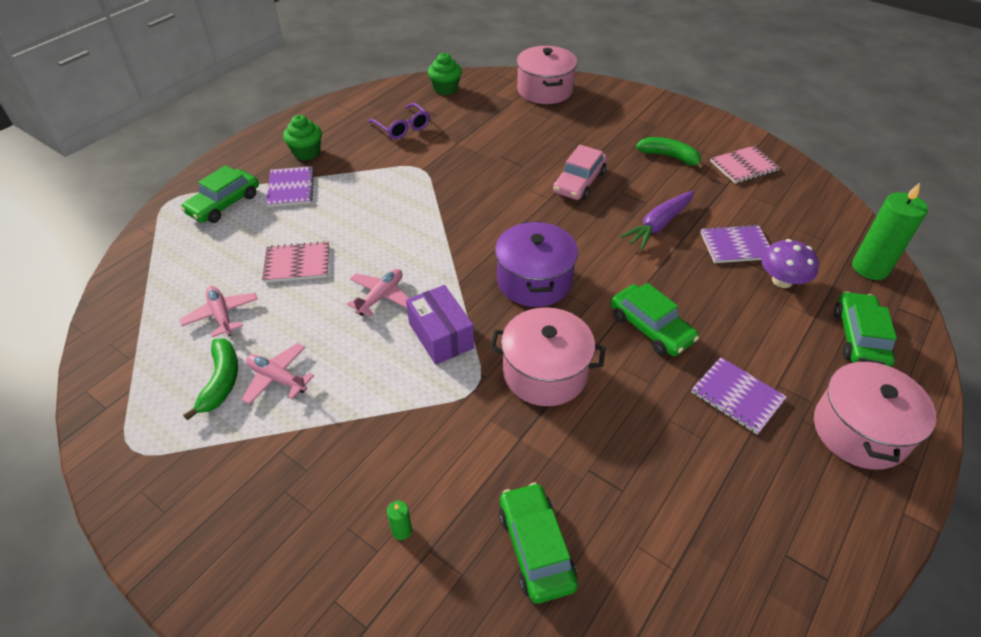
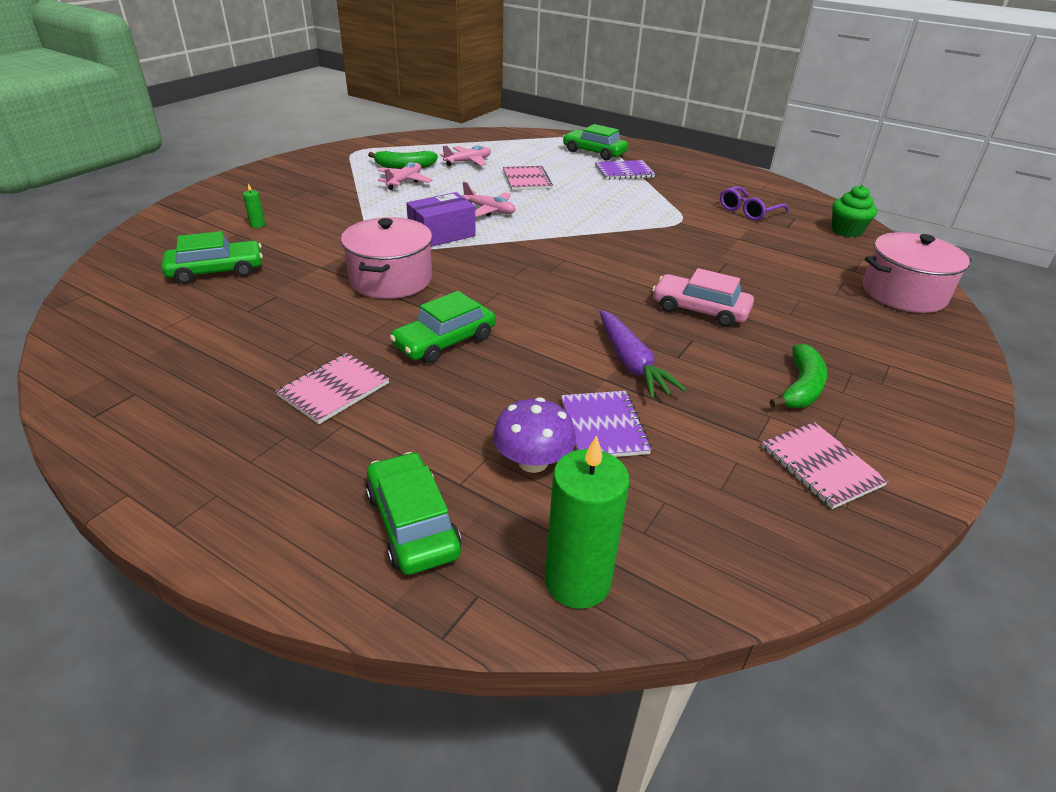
camera: 85 degrees right, 10 degrees down
green cupcake [283,115,322,160] -> none
purple pot [495,221,578,307] -> none
purple carrot [620,191,694,250] -> purple carrot turned 150 degrees counterclockwise [600,310,686,398]
purple notebook [691,357,787,435] -> pink notebook [276,353,389,424]
pink pot [814,358,937,470] -> none
green car [834,291,897,367] -> green car turned 120 degrees counterclockwise [366,452,461,575]

